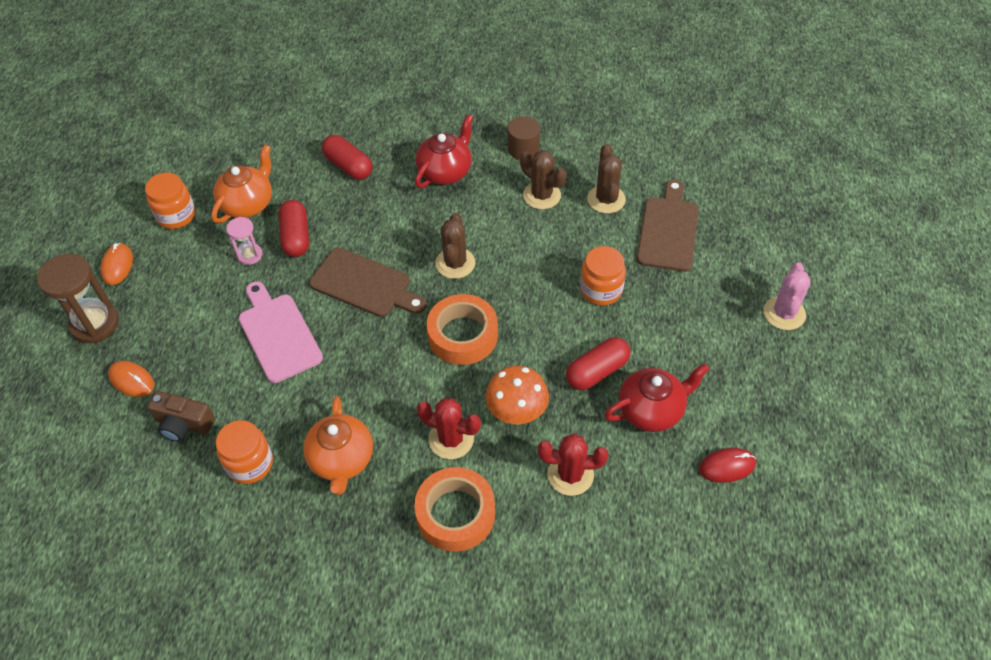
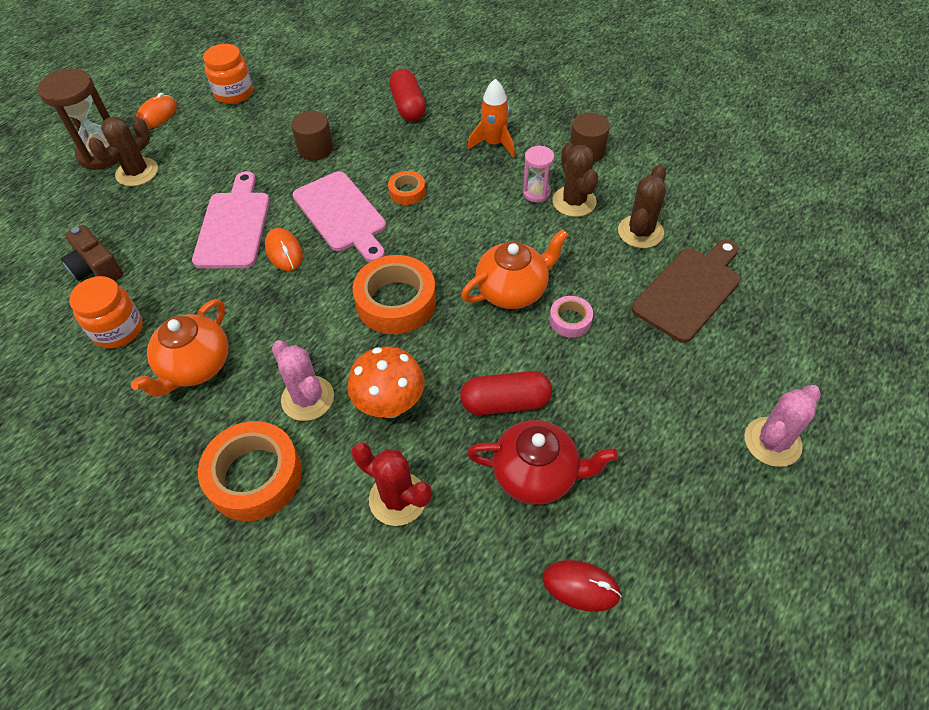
camera: 30 degrees right, 0 degrees up
orange mouse [108,361,154,397] -> orange mouse moved to [265,228,303,271]
orange teapot [211,144,272,223] -> orange teapot moved to [461,229,568,309]
pink hourglass [226,217,262,265] -> pink hourglass moved to [523,146,554,202]
red capsule [278,200,309,257] -> brown cylinder [291,111,333,160]
brown cutting board [309,248,426,317] -> pink cutting board [293,171,386,262]
red teapot [415,114,473,188] -> orange rocket [468,79,515,157]
red cactus [417,398,481,459] -> pink cactus [272,340,334,421]
brown cactus [435,213,475,279] -> brown cactus moved to [88,117,158,186]
orange jar [580,246,626,306] -> pink tape [549,296,593,337]
none -> orange tape [388,171,426,205]

